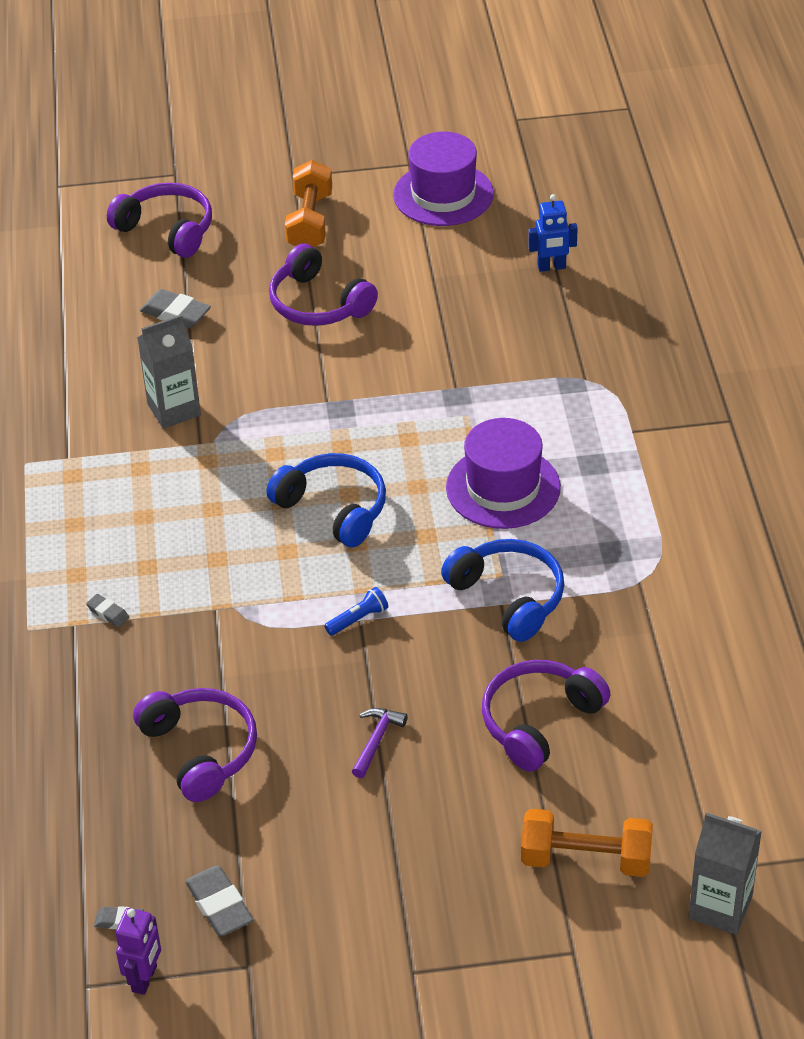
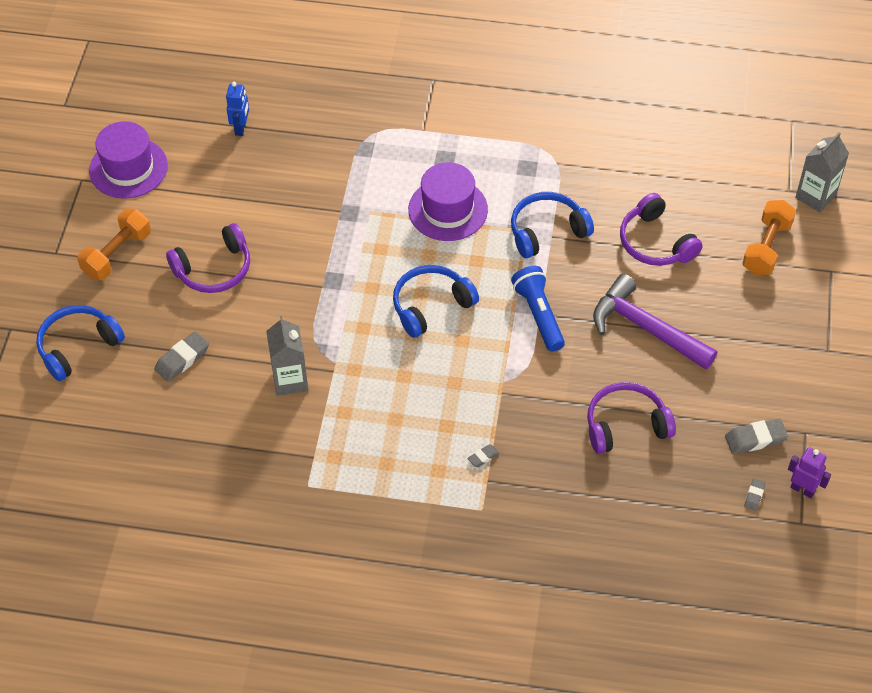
camera: 75 degrees left, 10 degrees up
purple headphones [107,182,212,258] -> blue headphones [36,305,125,381]
orange dumbbell [285,160,332,247] -> orange dumbbell turned 75 degrees counterclockwise [77,208,151,280]
blue flashlight [324,587,388,636] -> blue flashlight [511,266,565,352], size x1.93
purple hammer [352,708,408,778] -> purple hammer [593,274,717,369], size x2.30

